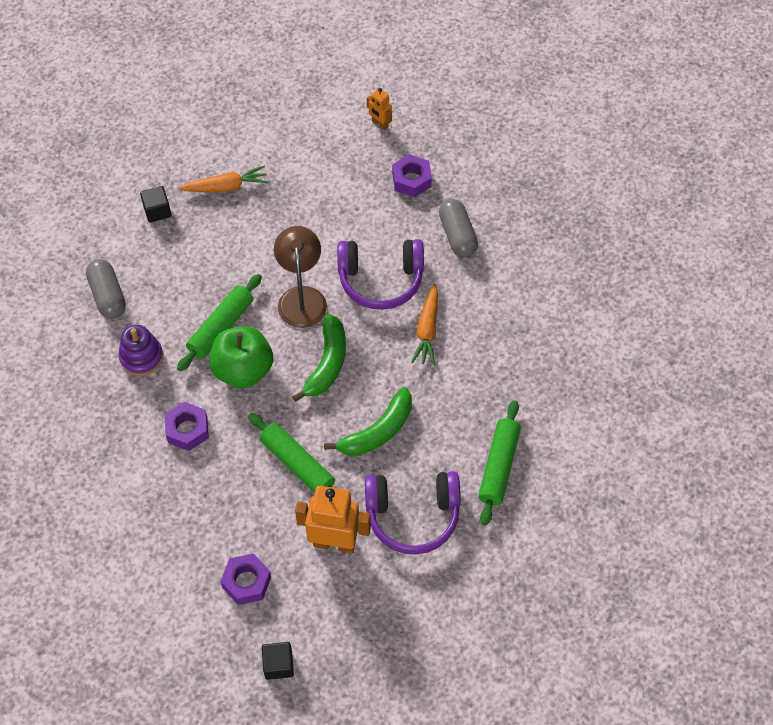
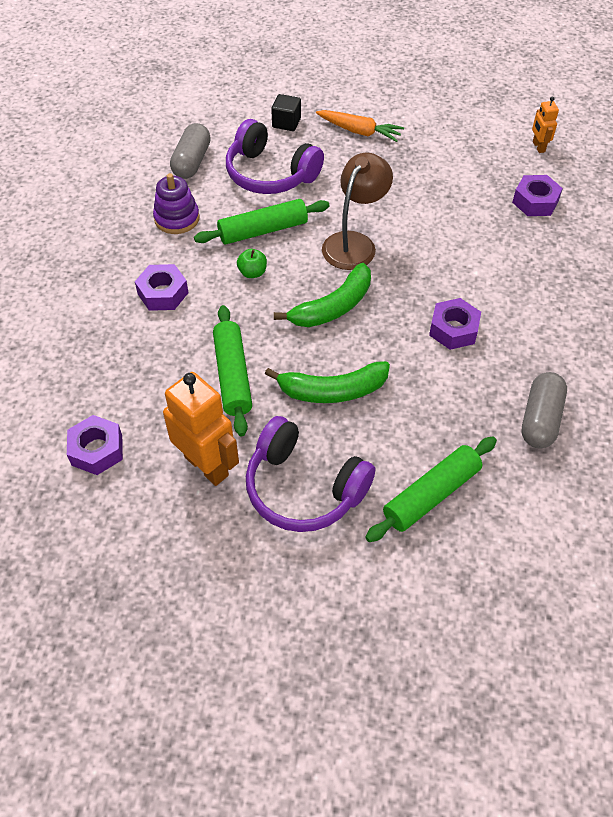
camera: 35 degrees right, 5 degrees down
green apple [210,326,273,388] -> green apple [237,249,267,278], size x0.44
black cube [262,642,294,680] -> none
purple headphones [337,239,424,310] -> purple headphones moved to [226,119,324,194]
orange carrot [411,284,438,366] -> purple nut [429,298,481,350]
grey capsule [439,199,478,258] -> grey capsule moved to [521,372,567,448]

